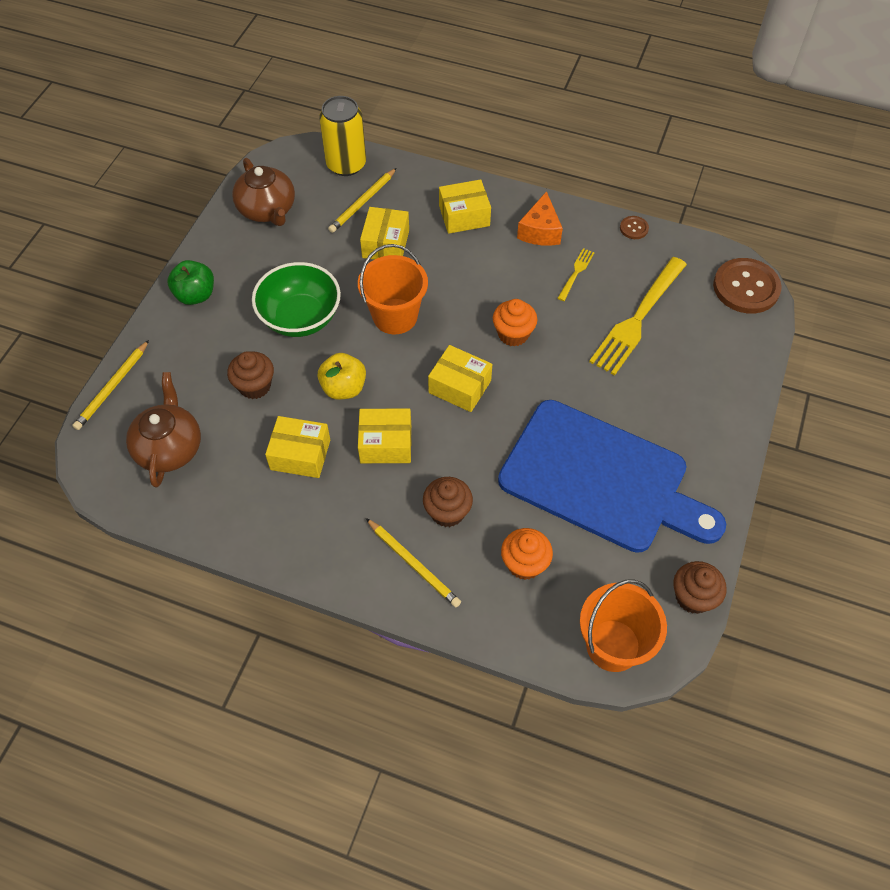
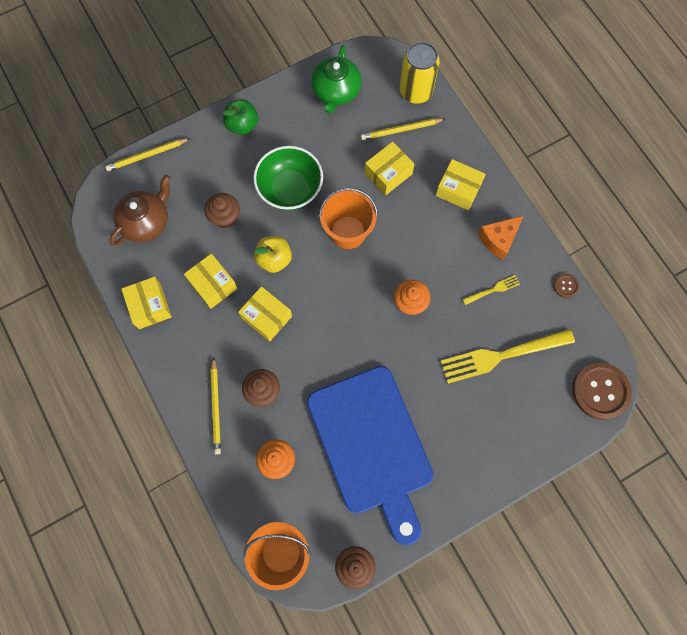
camera: 40 degrees right, 15 degrees up
brown teapot [232,158,295,226] -> green teapot [311,45,362,114]
yellow box [428,345,492,412] -> yellow box moved to [121,277,172,329]

